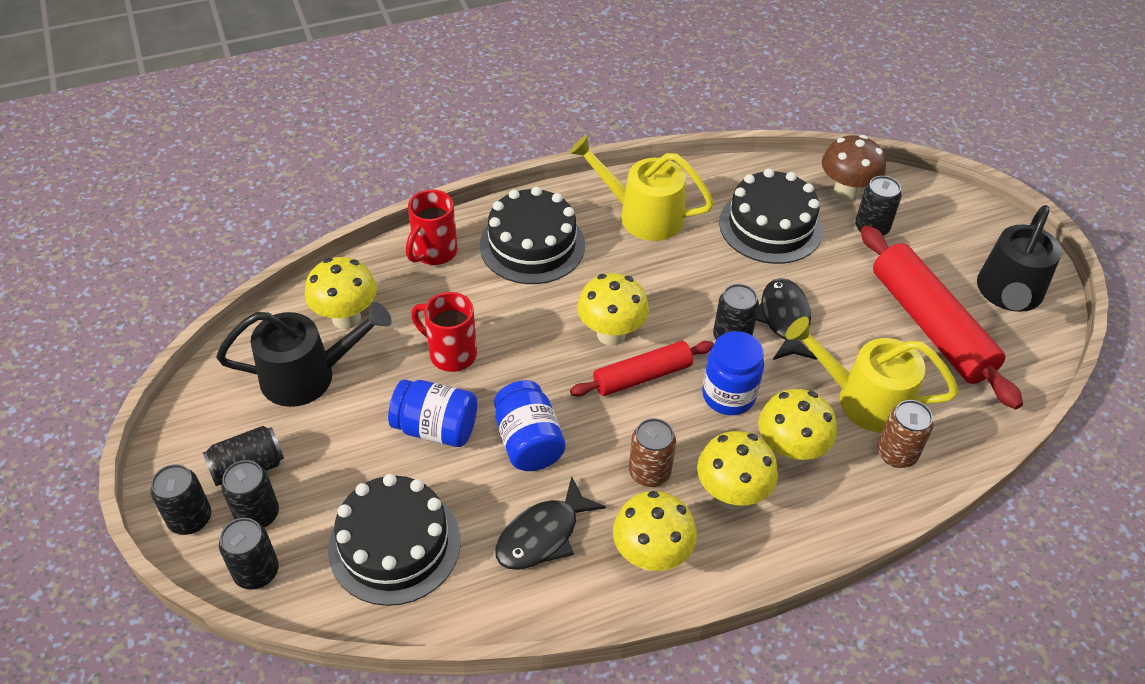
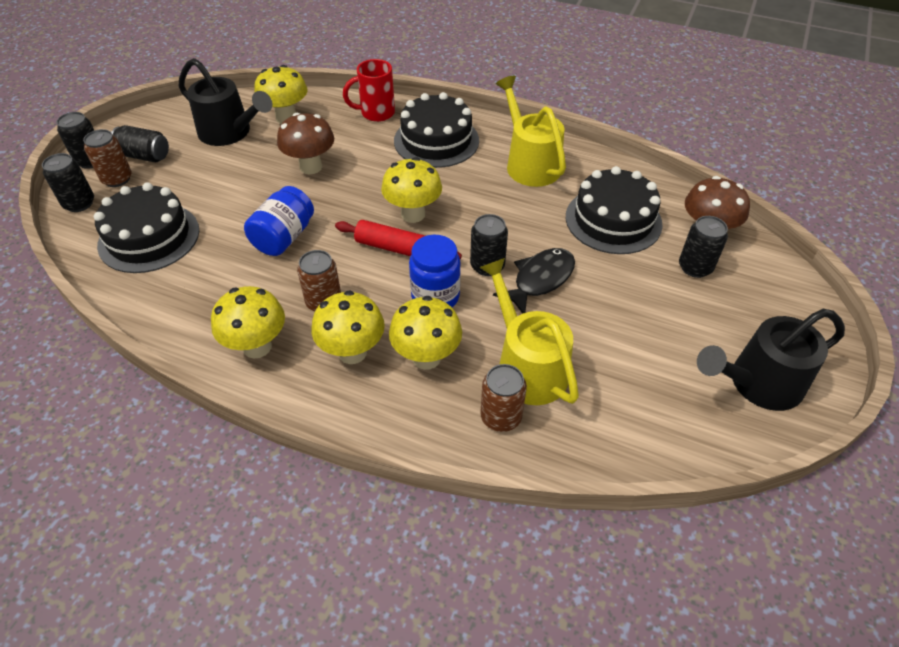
camera: 45 degrees right, 0 degrees up
black can [221,460,279,528] -> brown can [83,129,132,187]
blue jar [388,379,477,447] -> none
red mug [411,292,477,372] -> brown mushroom [277,113,334,174]
black fish [496,477,606,570] -> none
red rolling pin [861,225,1023,410] -> none

